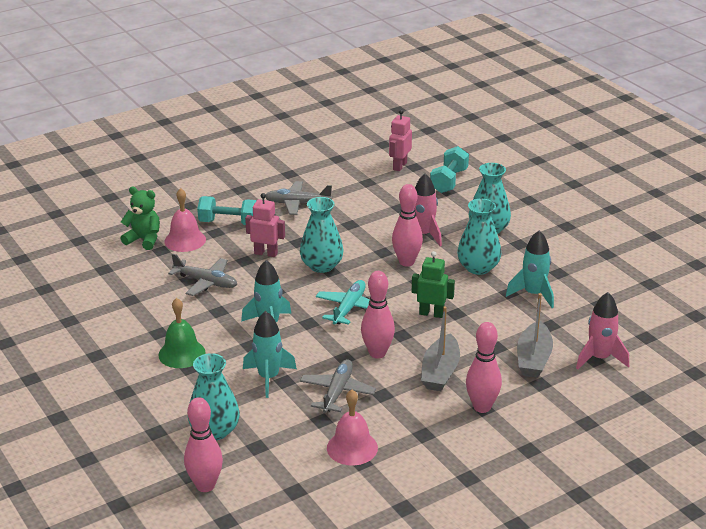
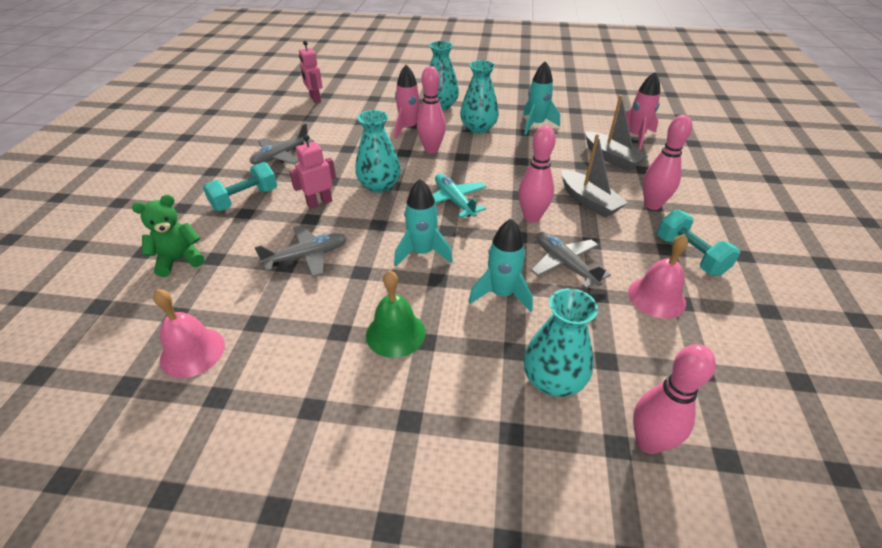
camera: 50 degrees left, 10 degrees up
pink bell [165,188,206,252] -> pink bell moved to [153,289,225,378]
green robot [412,251,455,318] -> none
turquoise dumbbell [430,146,469,193] -> turquoise dumbbell moved to [657,209,740,276]

